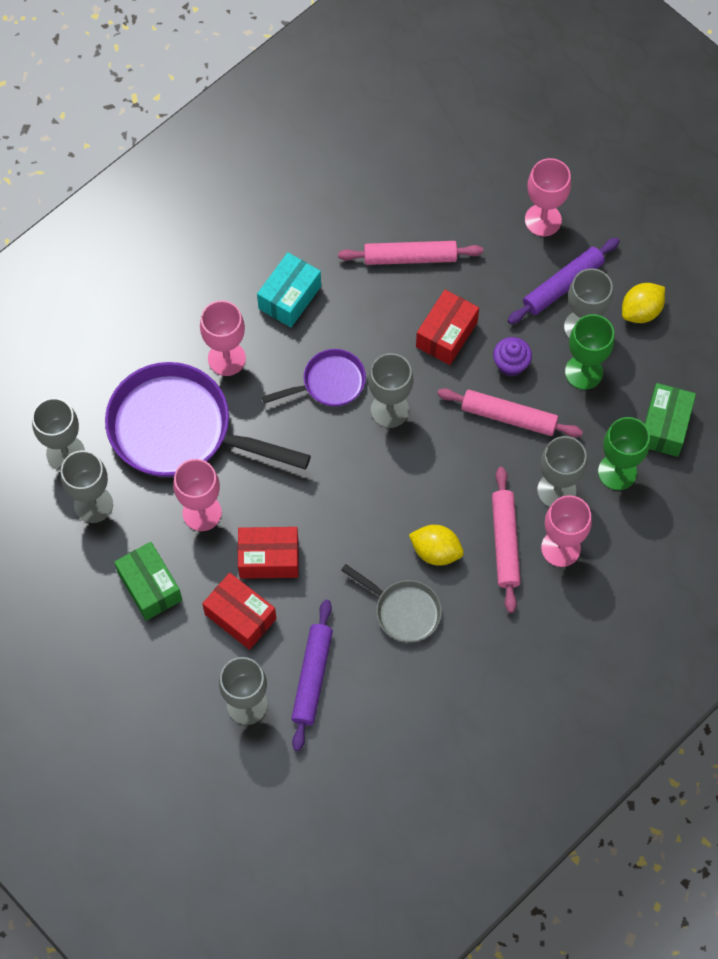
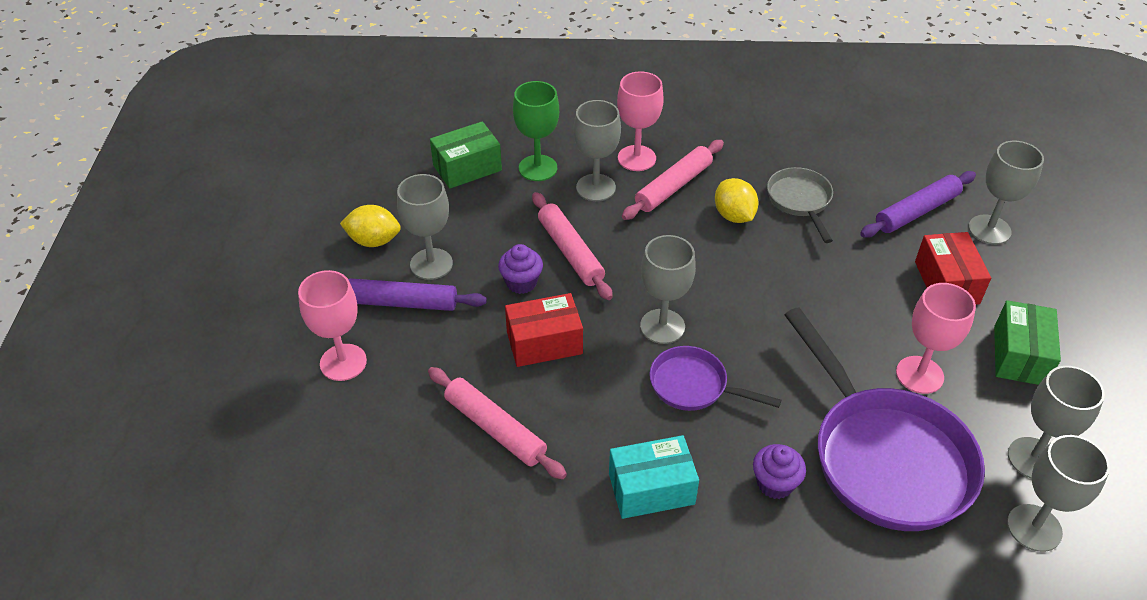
camera: 135 degrees left, 20 degrees down
pink goblet [200,300,246,376] -> purple cupcake [753,444,806,499]
red box [238,527,299,579] -> none
green goblet [565,314,614,390] -> none

